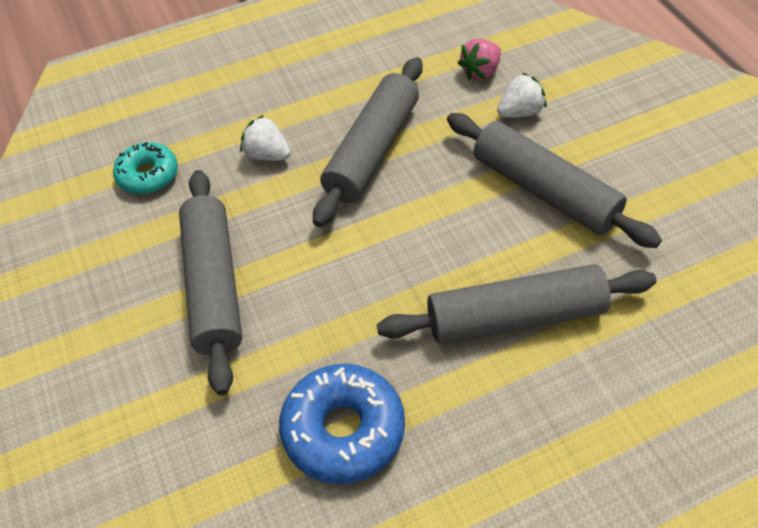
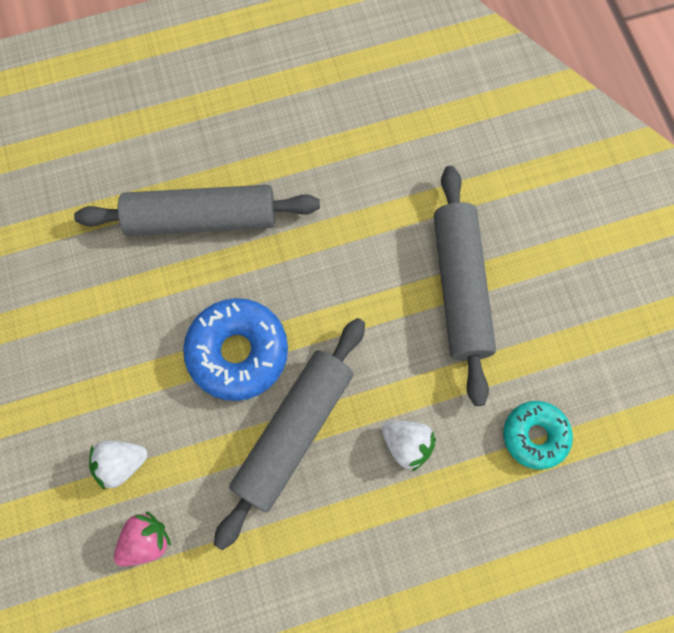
camera: 175 degrees left, 20 degrees up
blue donut [279,364,405,484] -> blue donut moved to [183,298,288,401]
grey rolling pin [447,113,662,248] -> none

